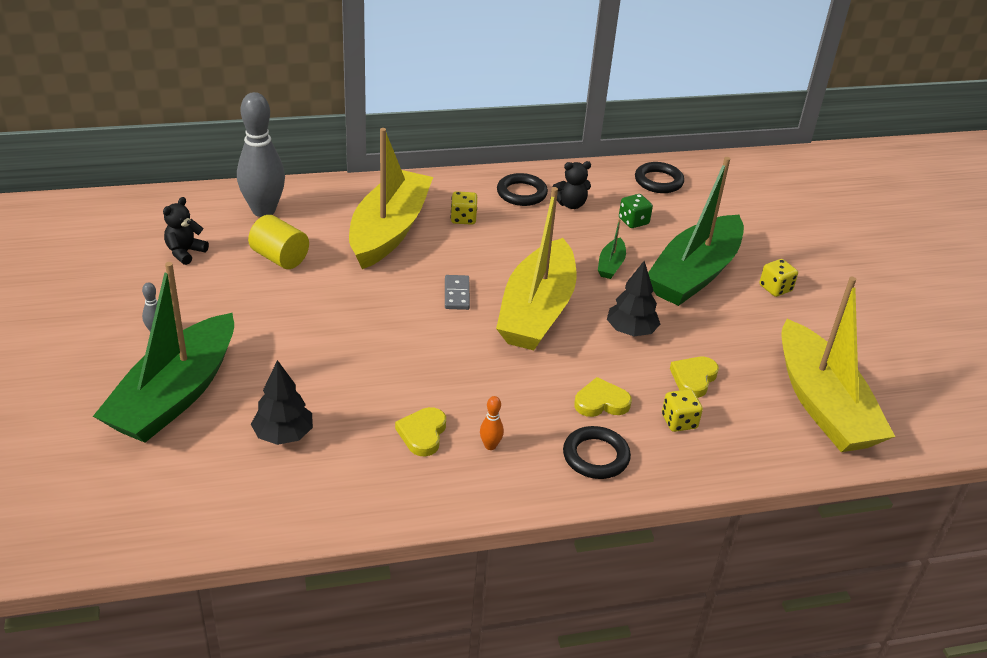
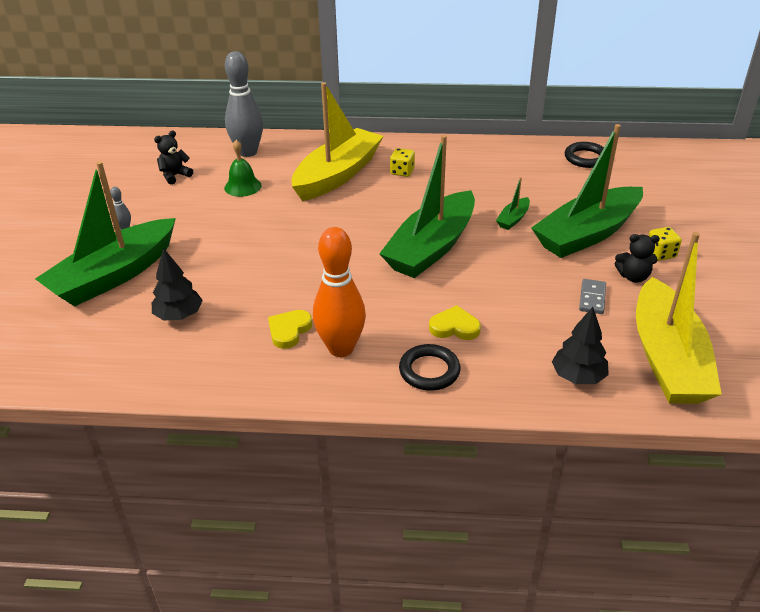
camera: 20 degrees right, 0 degrees up
yellow cylinder [248,215,309,269] -> green bell [224,140,262,197]
grey domino [445,275,470,310] -> grey domino moved to [579,279,606,314]
orange bowling pin [480,396,504,450] -> orange bowling pin [313,227,366,357], size x2.46
yellow boat [496,187,576,350] -> green boat [379,135,475,278]
black ring [497,173,548,206] -> none
black teddy bear [553,161,591,209] -> black teddy bear moved to [615,234,660,283]
black tree [607,261,661,336] -> black tree moved to [552,307,609,384]
green dice [619,194,653,228] -> none
yellow dice [662,389,703,432] -> none
yellow heart [670,357,719,398] -> none

